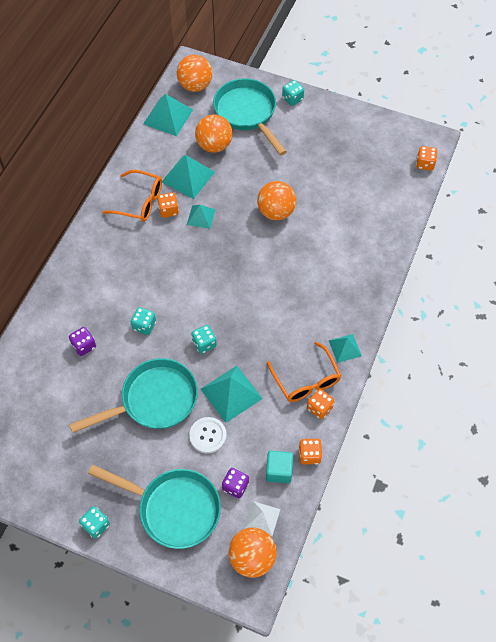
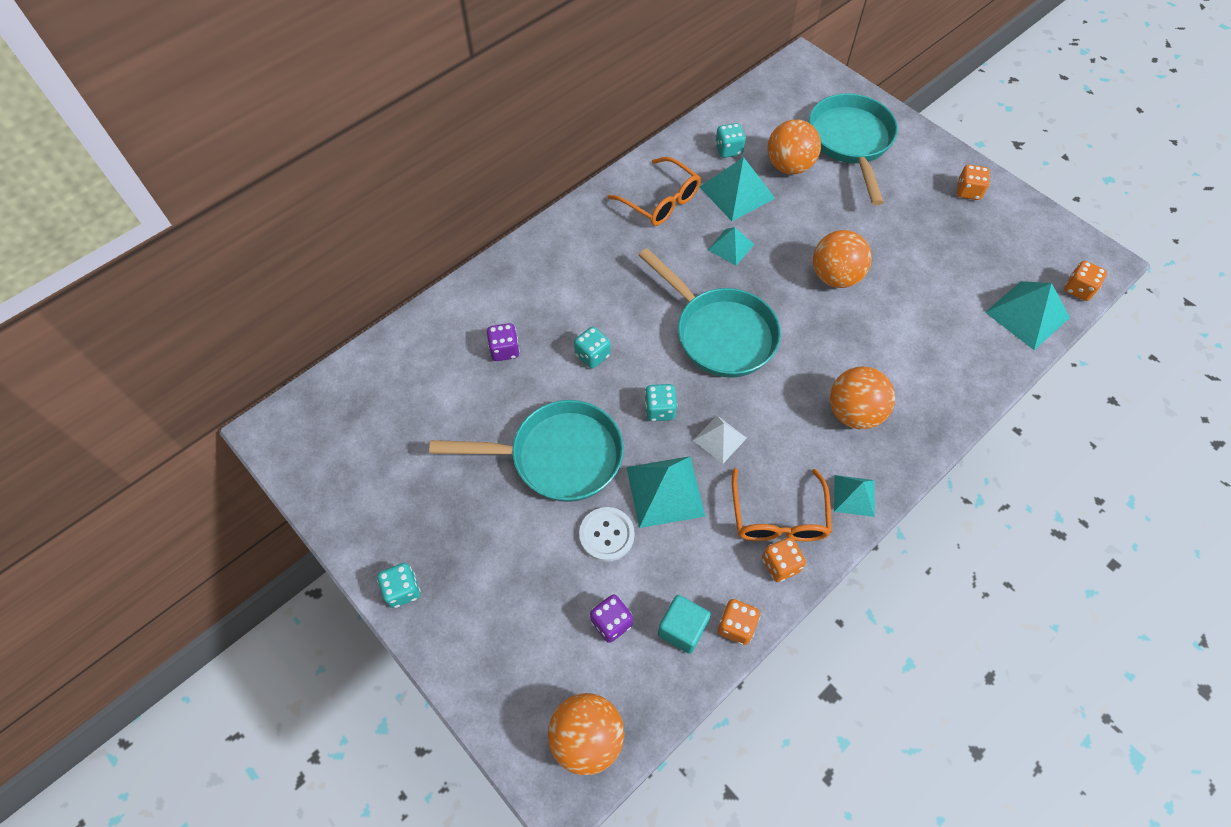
camera: 25 degrees right, 0 degrees up
turquoise pan [88,465,221,549] -> turquoise pan moved to [639,248,781,378]
turquoise pyramid [143,94,193,136] -> turquoise pyramid moved to [985,281,1070,350]
orange dice [157,192,179,218] -> orange dice moved to [957,165,990,200]
orange ball [177,55,212,92] -> orange ball moved to [830,366,895,429]
white pyramid [245,501,280,536] -> white pyramid moved to [693,416,747,464]
turquoise dice [282,80,304,106] -> turquoise dice moved to [715,123,746,158]

